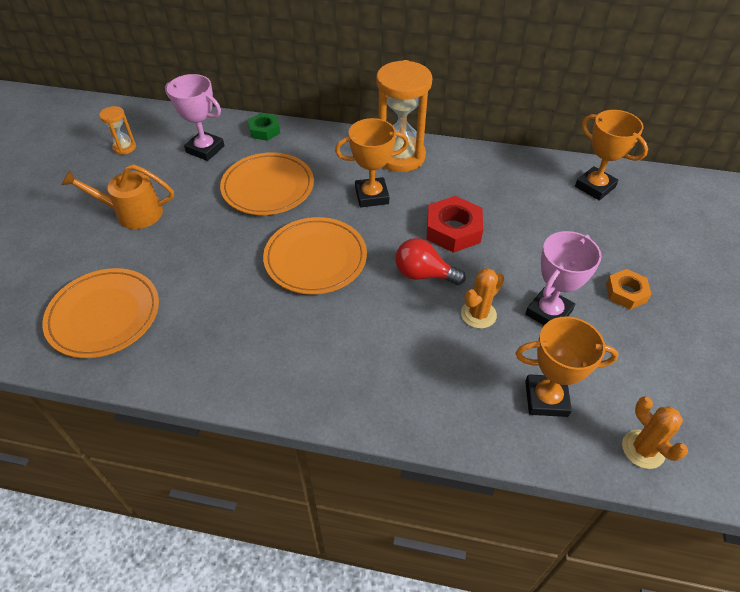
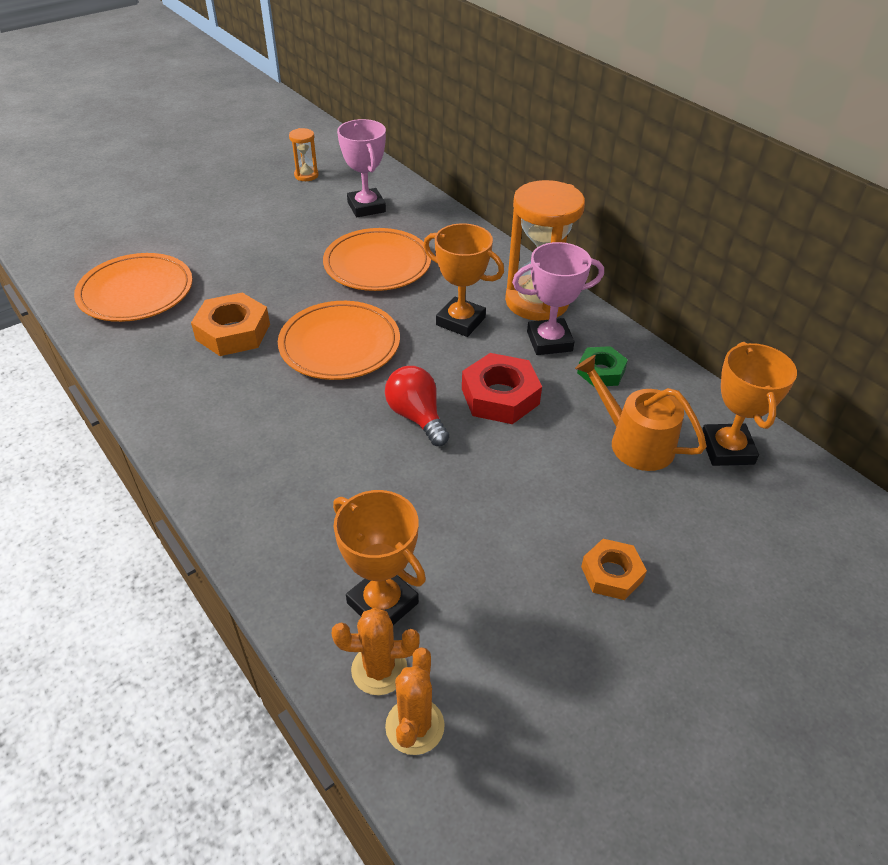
camera: 40 degrees right, 5 degrees down
orange watering can [62,164,174,229] -> orange watering can moved to [575,355,707,471]
green nut [248,113,280,141] -> green nut moved to [577,346,628,387]
orange cactus [461,268,504,329] -> orange cactus moved to [332,607,419,695]
pink trophy [525,231,602,325] -> pink trophy moved to [512,242,604,355]
none -> orange nut [191,293,270,356]

